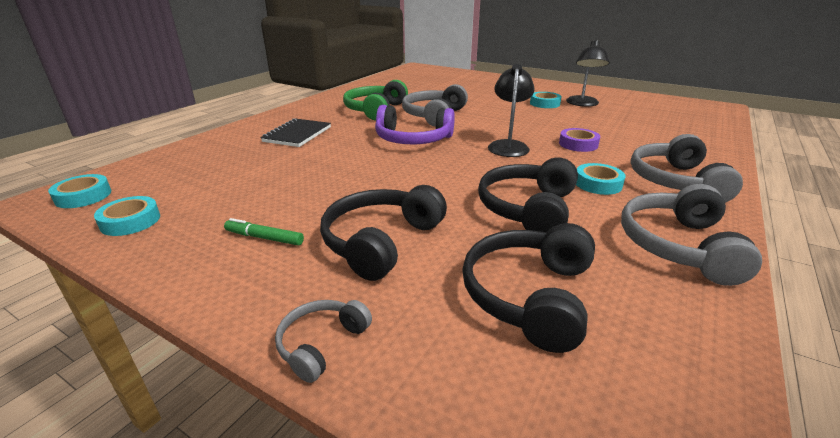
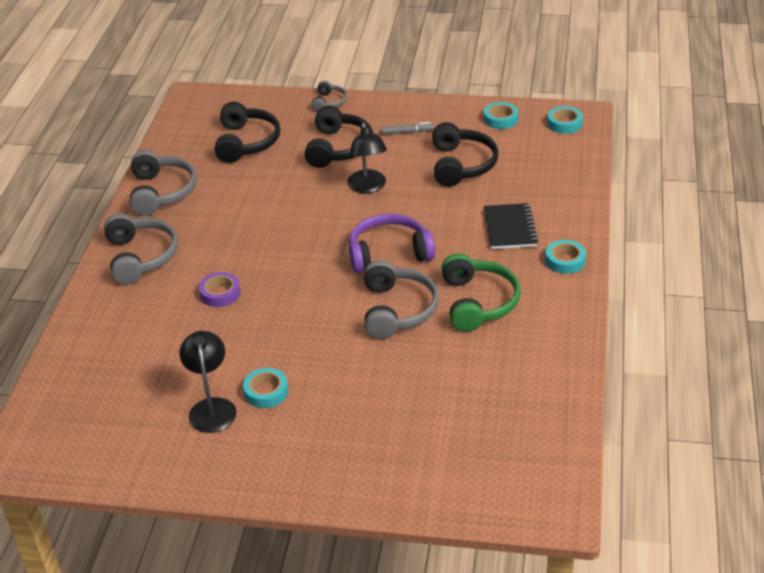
camera: 160 degrees right, 10 degrees up
green marker [224,218,304,246] -> grey marker [381,122,434,135]
black headphones [478,157,578,233] -> black headphones moved to [432,122,498,187]
black lamp [488,64,535,157] -> black lamp moved to [347,122,387,193]
turquoise tape [576,163,626,195] -> turquoise tape moved to [545,240,586,274]

